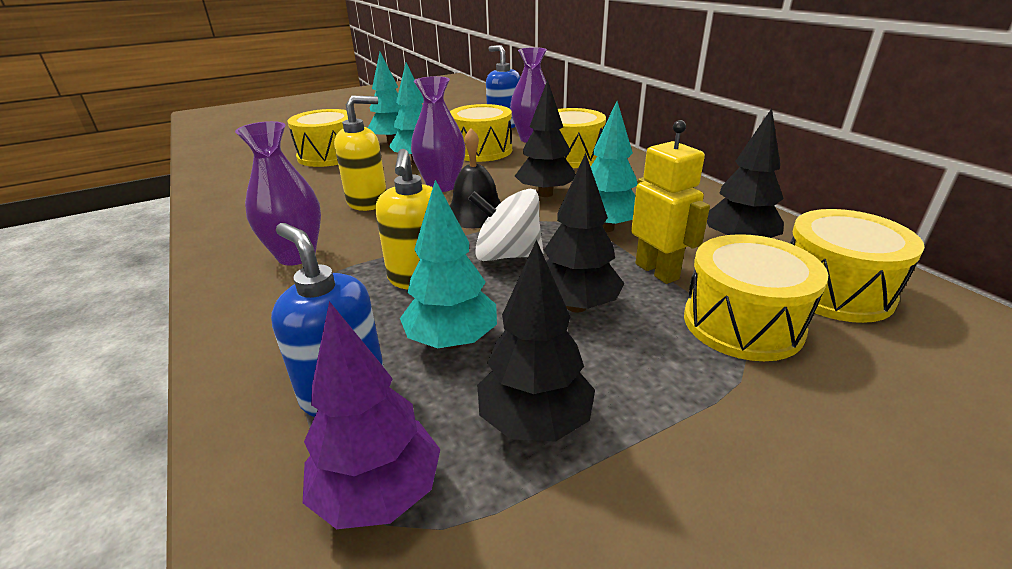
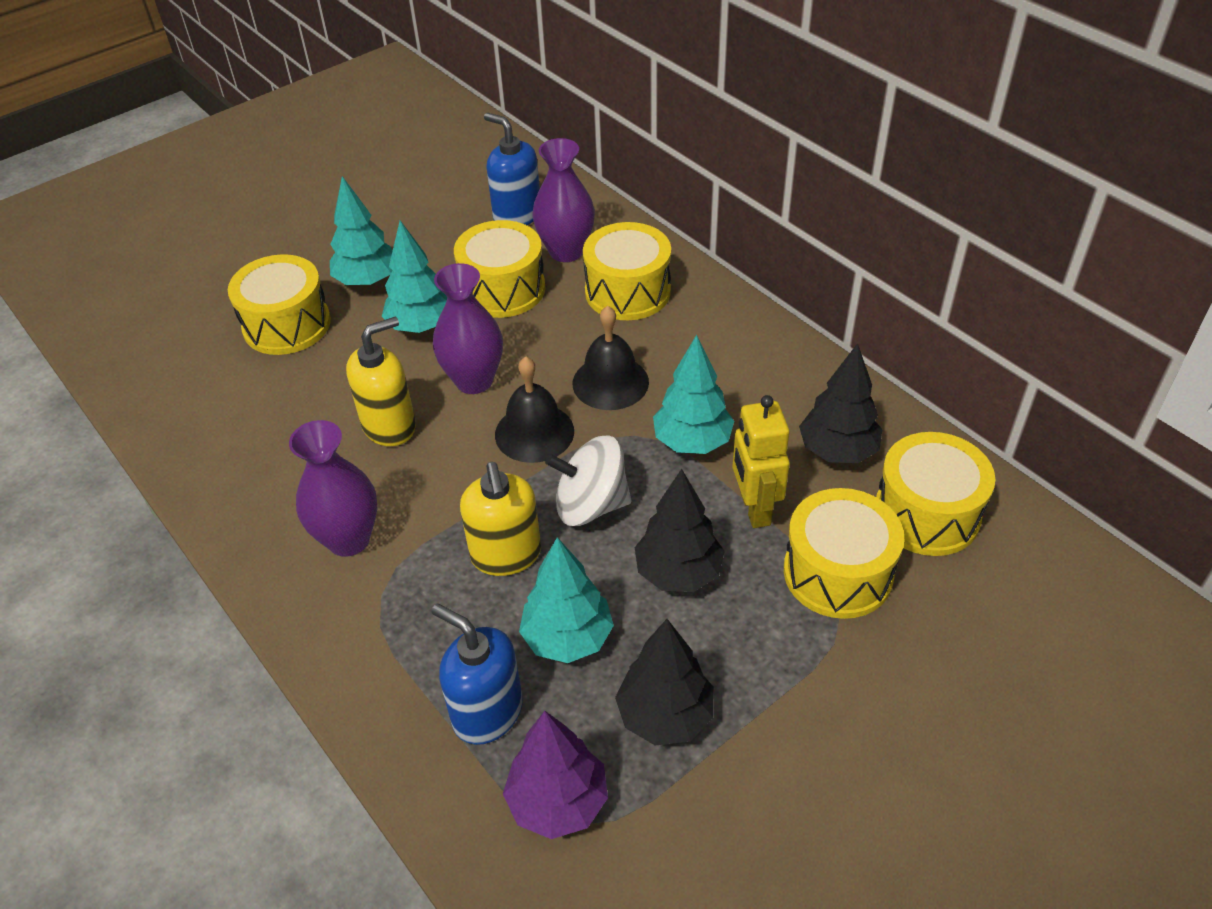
camera: 10 degrees left, 15 degrees up
black tree [515,79,575,197] -> black bell [573,306,649,410]
yellow robot [631,120,710,284] -> yellow robot turned 150 degrees counterclockwise [732,395,790,528]

